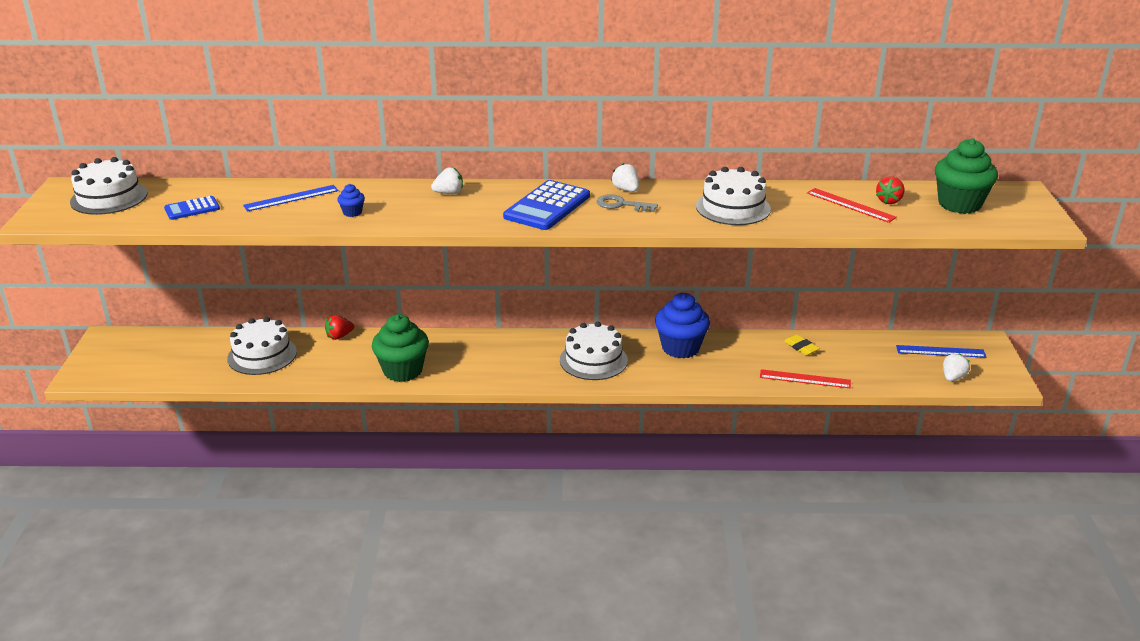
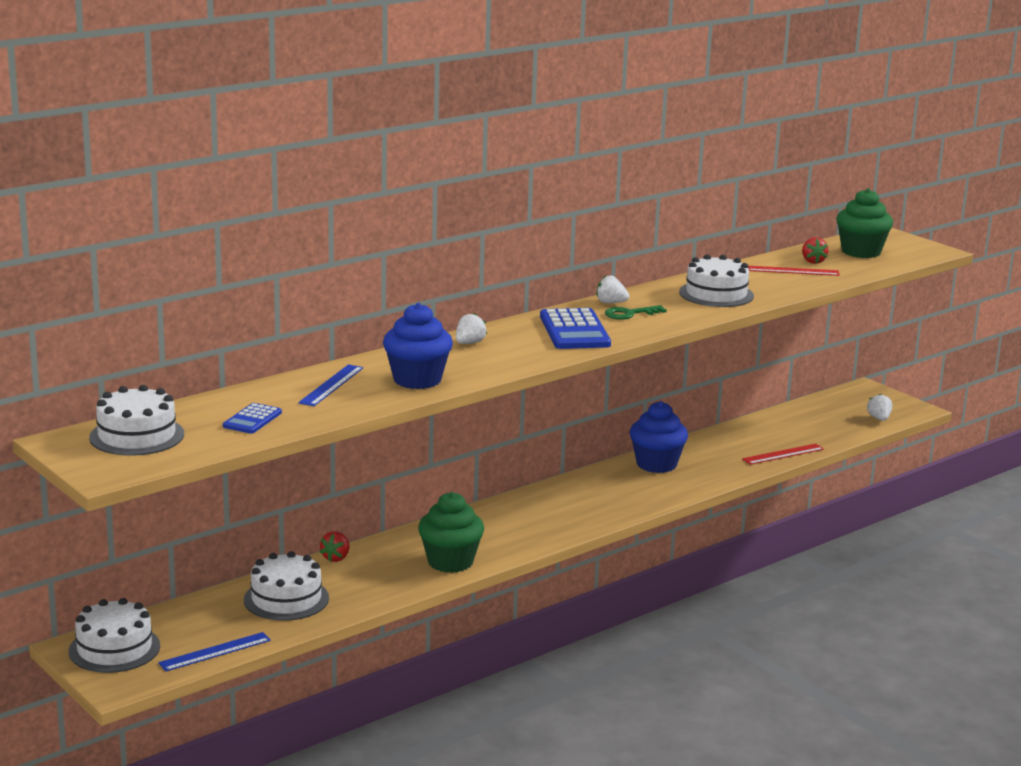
camera: 40 degrees left, 10 degrees down
blue cupcake [337,184,365,217] -> blue cupcake [383,303,453,389], size x2.26
white cake [560,322,628,380] -> white cake moved to [69,598,160,673]
grey key [597,194,658,212] -> green key [605,305,667,320]
yellow eraser [784,334,820,356] -> none
blue ruler [896,345,986,358] -> blue ruler moved to [158,632,271,671]

